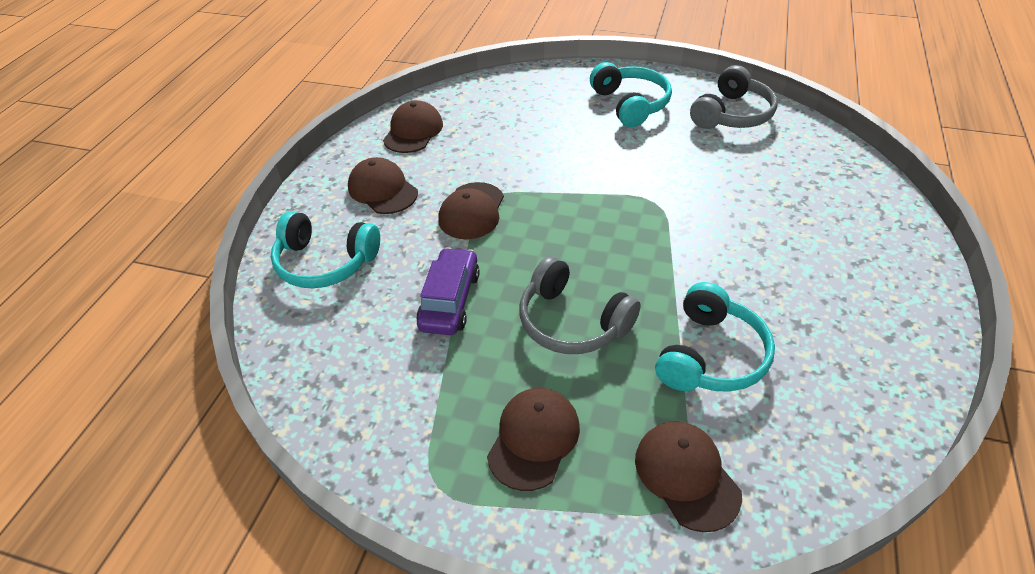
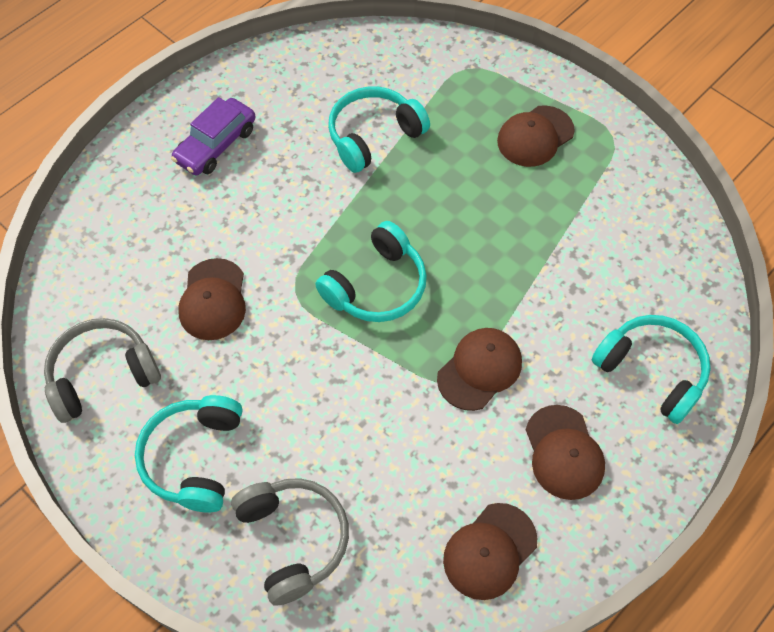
camera: 155 degrees left, 15 degrees up
purple car [416,247,480,335] -> purple car moved to [171,97,256,175]
grey headphones [519,256,641,354] -> grey headphones moved to [232,478,349,606]
brown cap [635,421,742,532] -> brown cap moved to [178,258,246,340]
none -> turquoise headphones [315,221,427,322]

